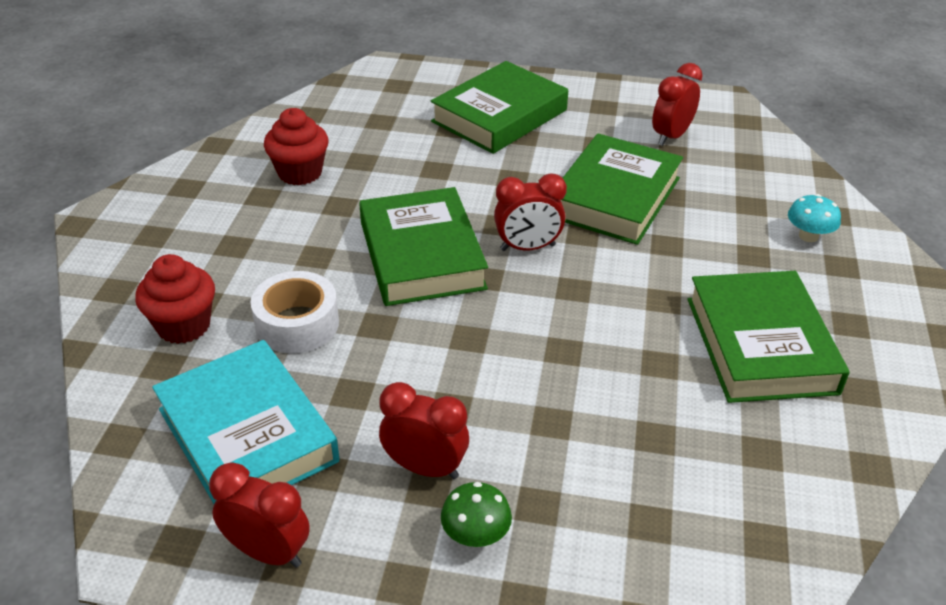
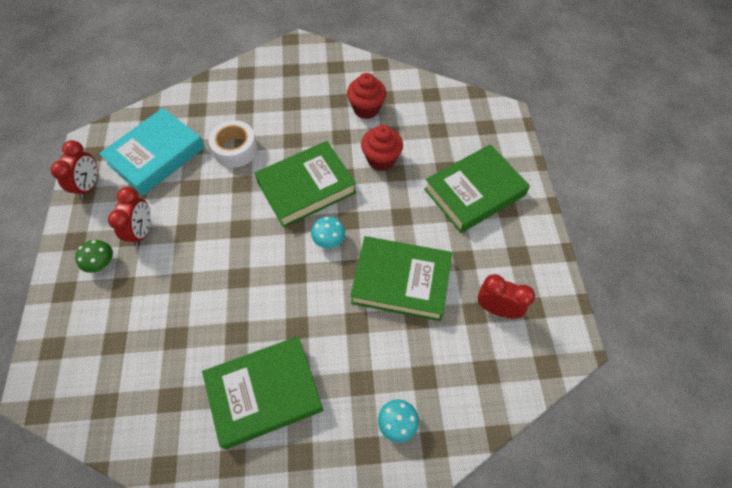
camera: 75 degrees right, 20 degrees up
red cupcake [135,254,215,344] -> red cupcake moved to [361,125,403,171]
green book [431,61,568,154] -> green book turned 60 degrees counterclockwise [424,144,530,233]
red clock [494,173,567,251] -> turquoise mushroom [311,216,345,248]

